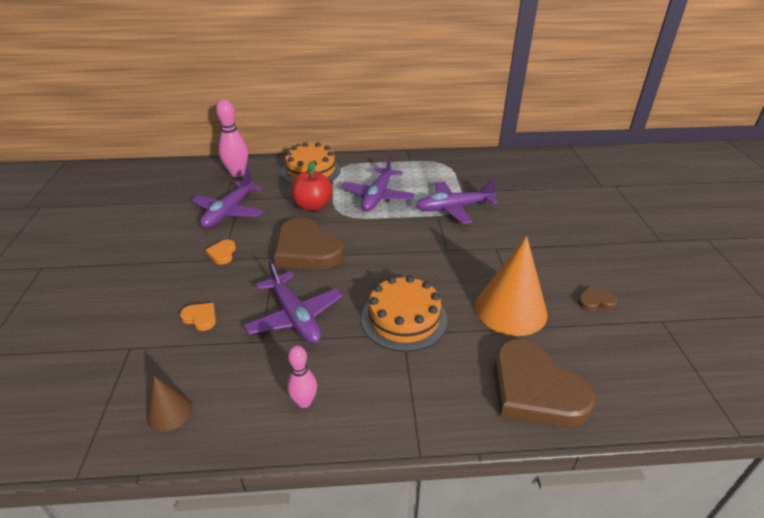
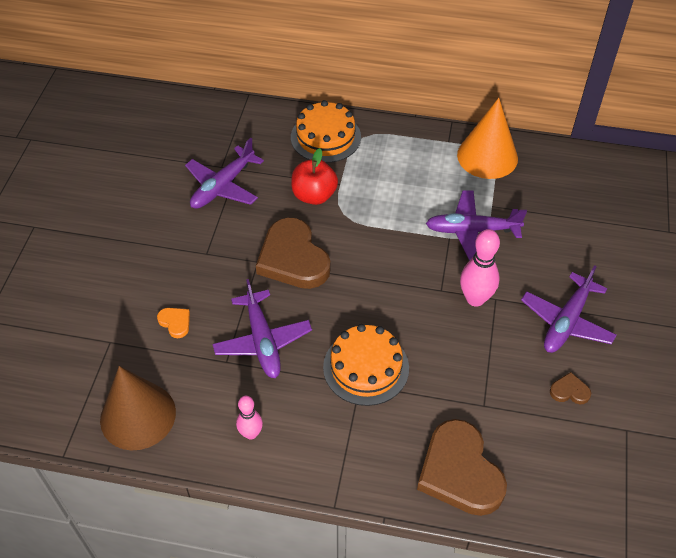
camera: 15 degrees right, 15 degrees up
brown cone [147,376,193,432] -> brown cone [100,366,176,450], size x1.98
orange heart [206,239,236,265] -> none
pink bowling pin [216,100,248,177] -> pink bowling pin moved to [460,229,500,307]
purple plane [341,155,415,211] -> purple plane moved to [521,265,616,353]
orange cone [475,236,548,336] -> orange cone moved to [457,98,518,179]

